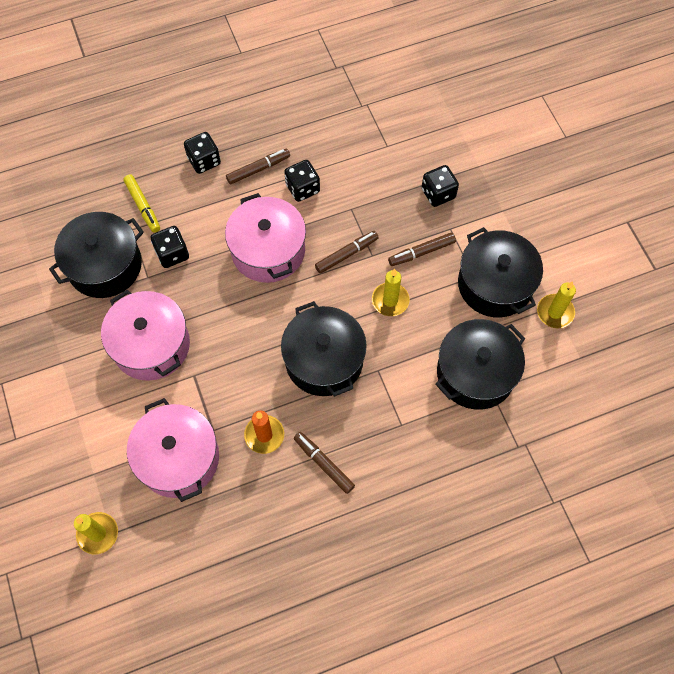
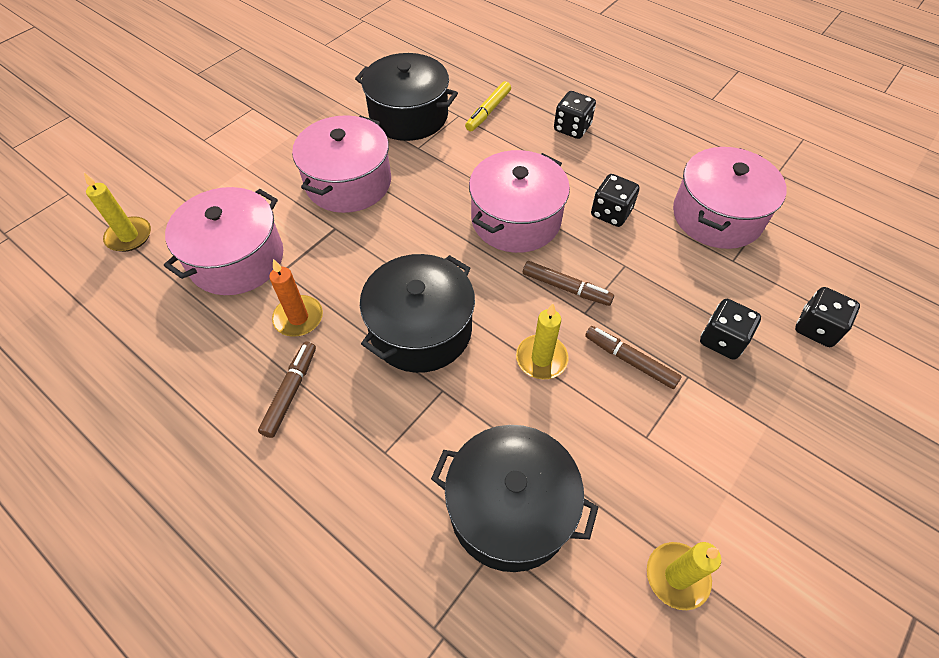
camera: 60 degrees right, 10 degrees down
black dice [151,226,189,268] -> black dice moved to [795,287,860,347]
brown marker [226,148,290,184] -> none
black pot [458,227,543,317] -> none
none -> pink pot [673,147,787,249]

